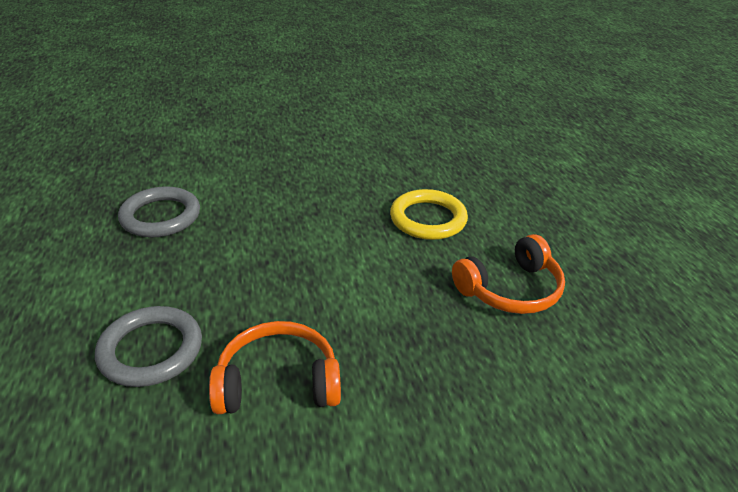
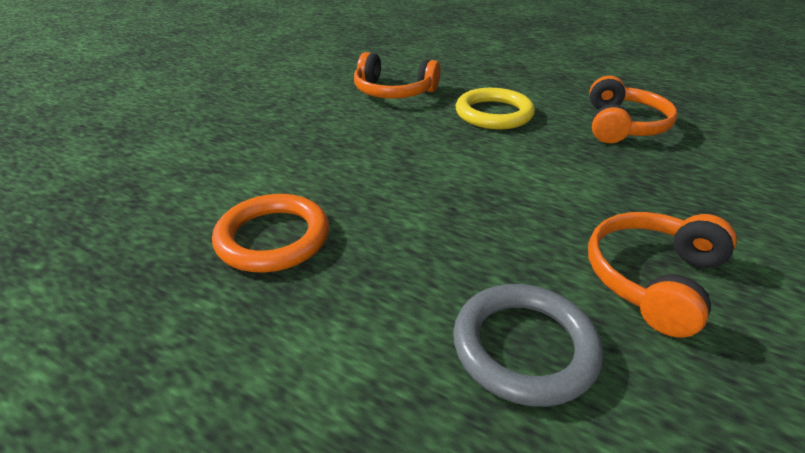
camera: 45 degrees left, 0 degrees up
grey ring [118,186,200,238] -> orange ring [212,194,329,273]
none -> orange headphones [354,52,440,98]

